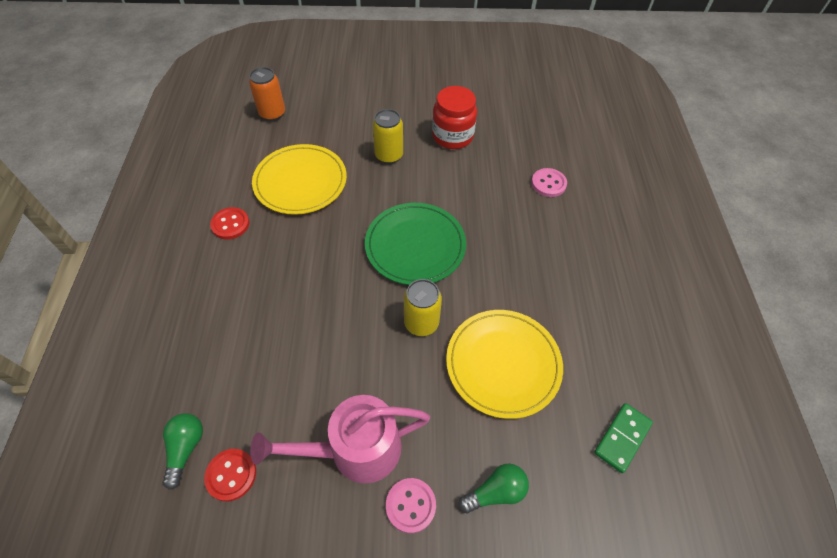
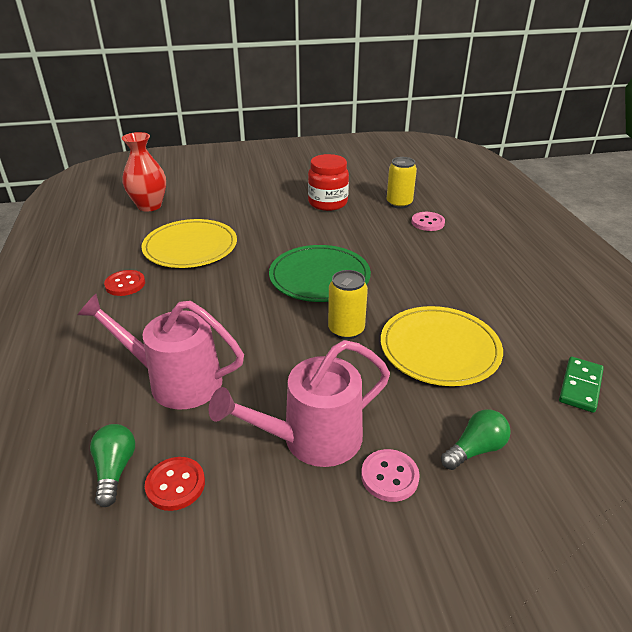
camera: 10 degrees left, 20 degrees down
orange can [249,67,285,121] -> red vase [122,132,166,211]
yellow can [372,109,403,164] -> yellow can moved to [387,157,417,209]
none -> pink watering can [78,294,244,410]

